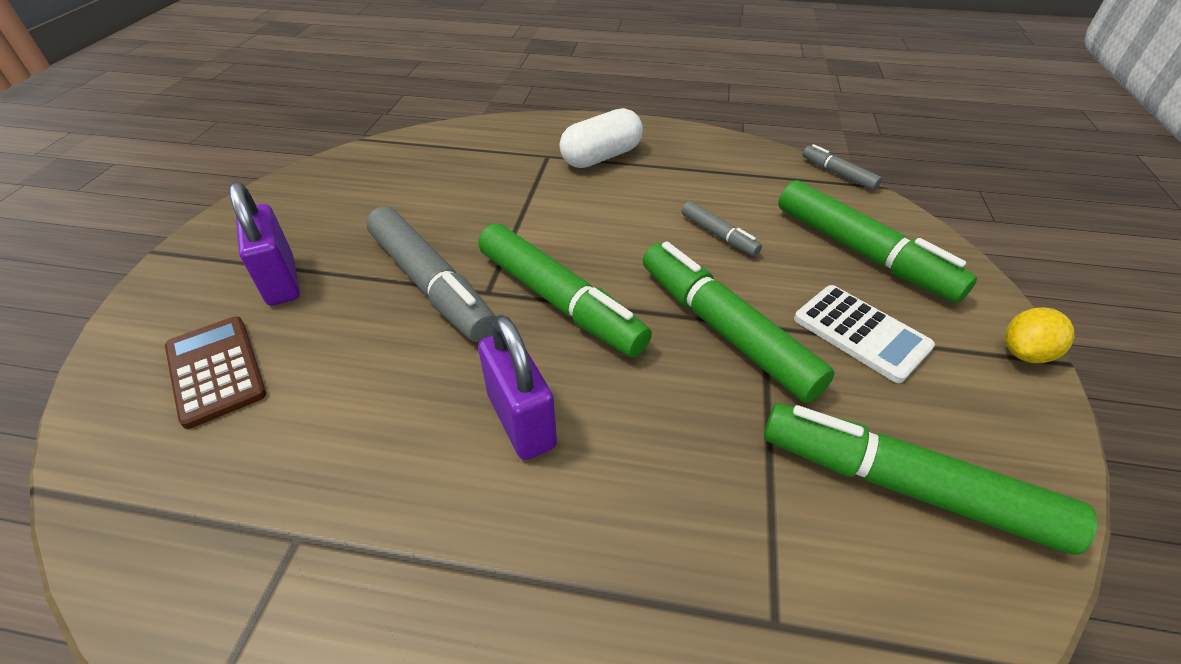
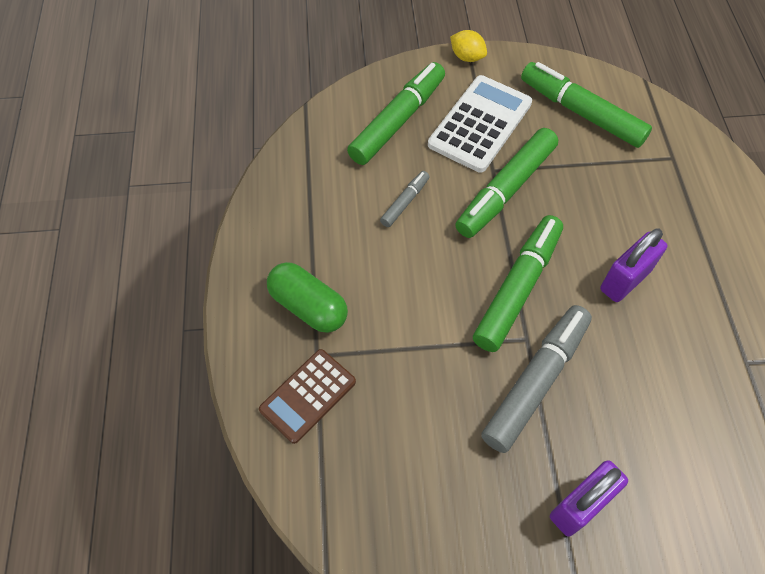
camera: 105 degrees left, 15 degrees up
brown calculator [165,317,266,429] -> brown calculator moved to [259,349,356,444]
white capsule [559,108,643,168] -> green capsule [267,262,348,333]
green marker [764,403,1097,555] -> green marker turned 120 degrees clockwise [521,62,652,148]
white calculator [794,285,935,383] -> white calculator [428,75,532,173], size x1.50
grey marker [803,144,882,191] -> none

